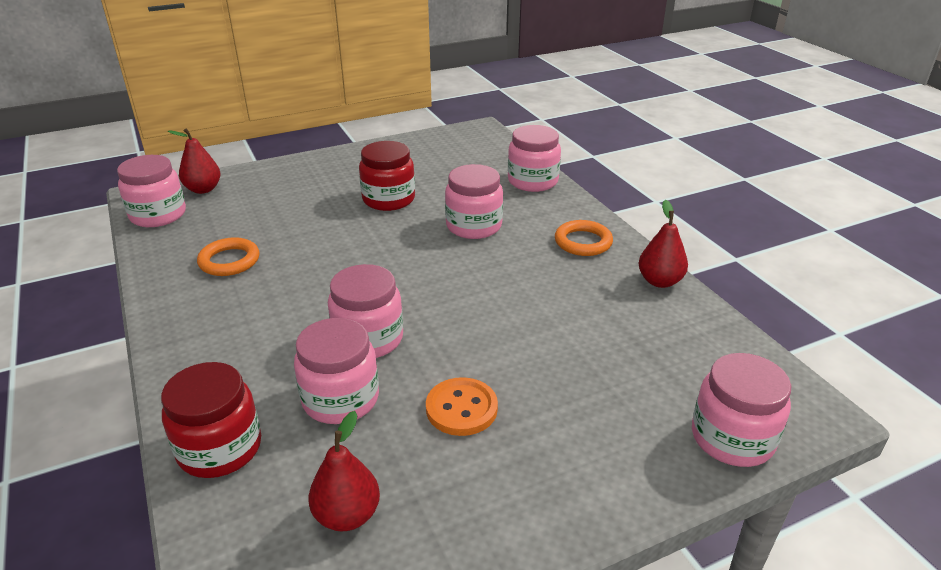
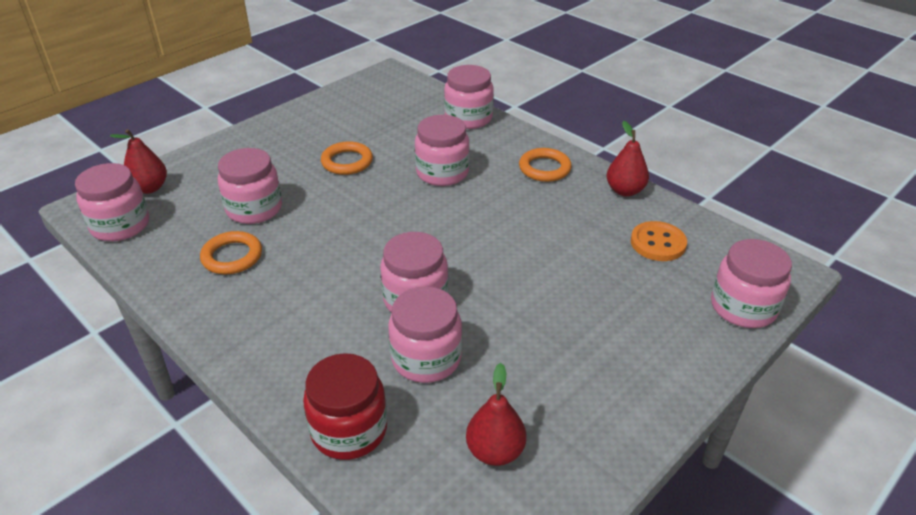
camera: 20 degrees left, 5 degrees up
red jar [359,141,415,211] -> orange ring [321,141,373,175]
orange button [426,377,498,436] -> orange button moved to [631,221,687,261]
none -> pink jar [218,148,282,224]

